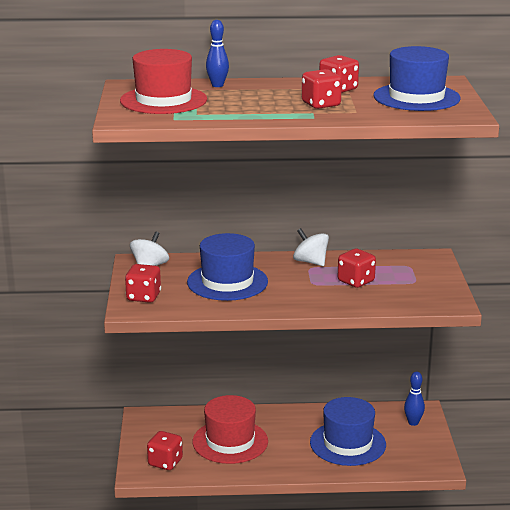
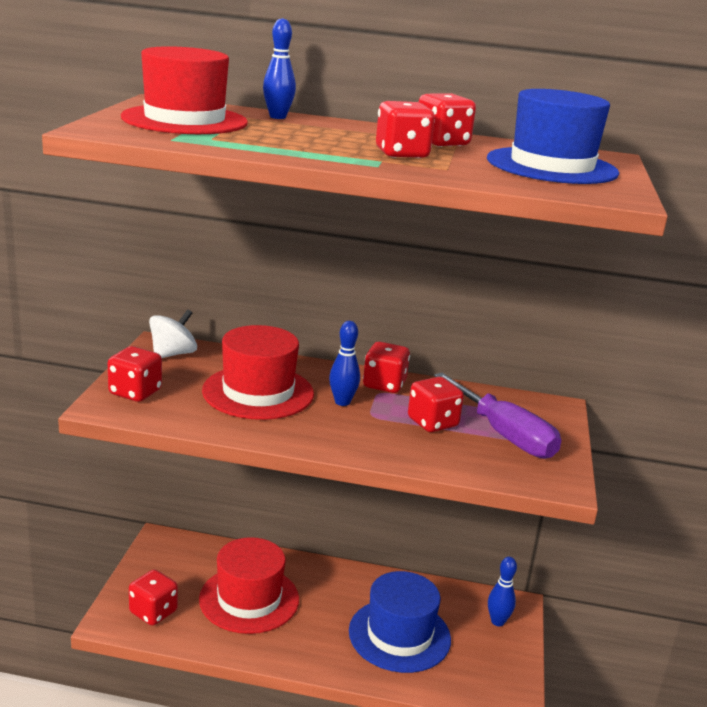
camera: 10 degrees right, 0 degrees up
blue hat [187,233,268,301] -> red hat [202,325,314,420]
white spinning top [293,228,329,266] -> red dice [363,342,410,393]
none -> blue bowling pin [329,321,360,406]
none -> purple screwdriver [434,373,561,459]

